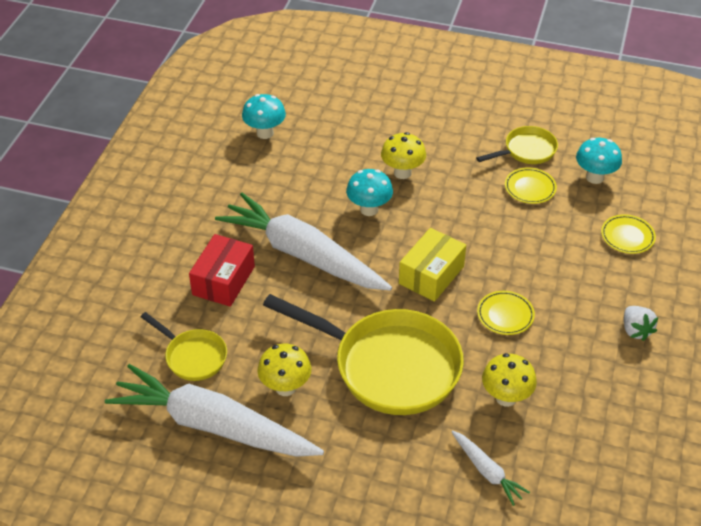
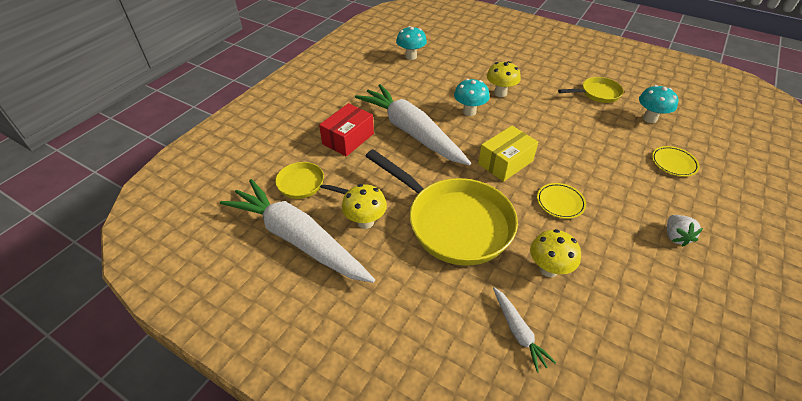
camera: 15 degrees right, 0 degrees up
yellow pan [141,312,227,381] -> yellow pan turned 150 degrees clockwise [275,162,348,199]
yellow plate [505,167,557,204] -> none

